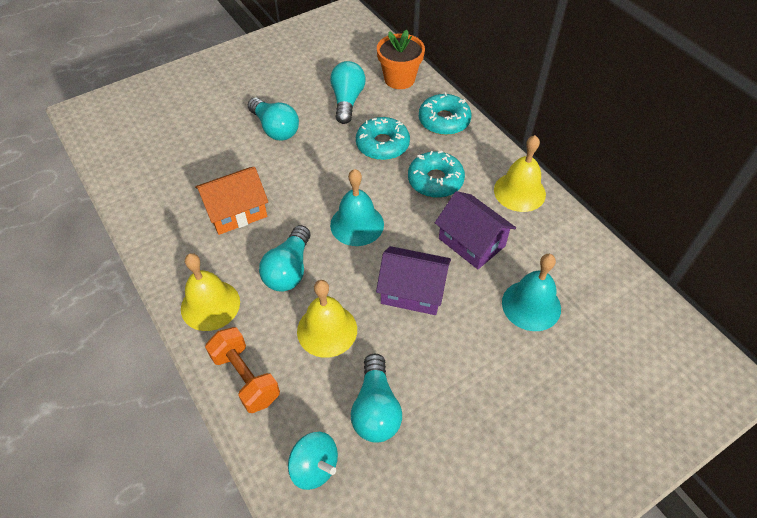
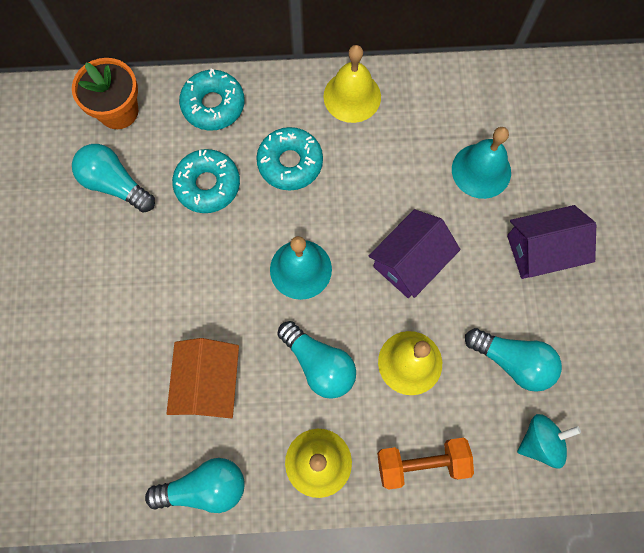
camera: 60 degrees left, 20 degrees up
turquoise light bulb [248,97,299,141] -> turquoise light bulb moved to [145,458,245,513]
purple house [435,191,516,269] -> purple house moved to [507,205,596,279]

